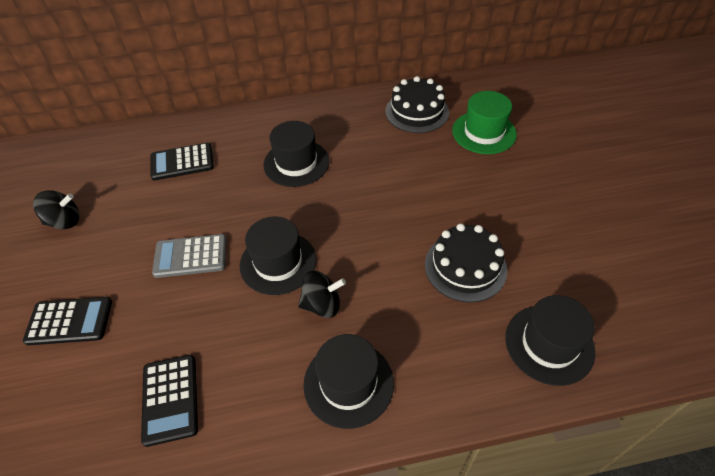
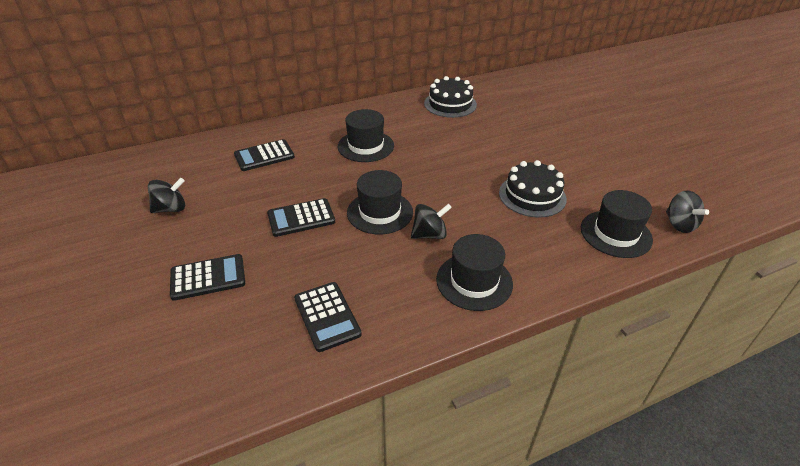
camera: 15 degrees left, 10 degrees down
grey calculator [152,234,227,278] -> black calculator [267,198,335,237]
green hat [452,91,517,154] -> none
none -> black spinning top [666,191,709,233]

